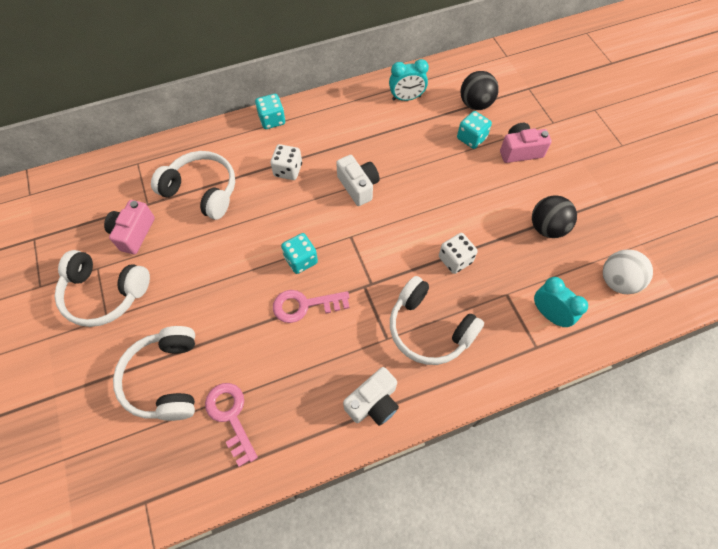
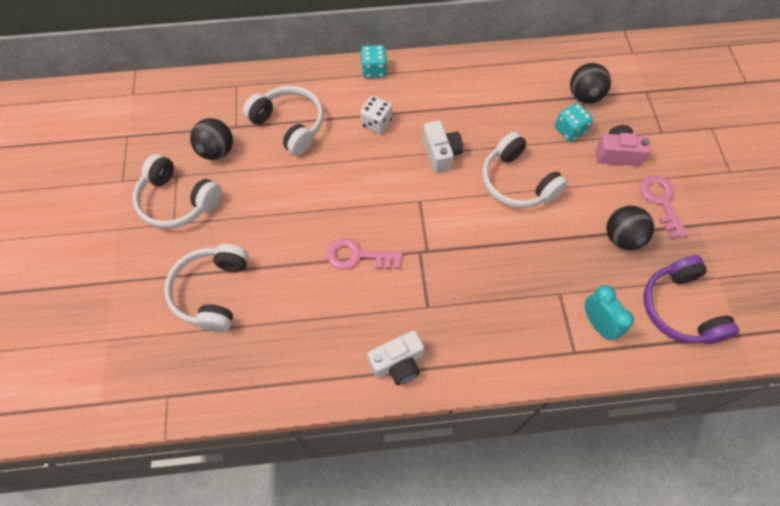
camera: 15 degrees right, 0 degrees up
pink camera [104,200,155,254] -> black ball [190,118,233,160]
pink key [205,383,258,467] -> pink key moved to [640,175,688,239]
turquoise dice [281,233,318,274] -> none
turquoise clock [389,59,429,101] -> none
white headphones [390,276,484,365] -> white headphones moved to [482,132,568,208]
white dice [439,233,478,274] -> none
white ball [603,250,653,294] -> purple headphones [643,255,739,344]

